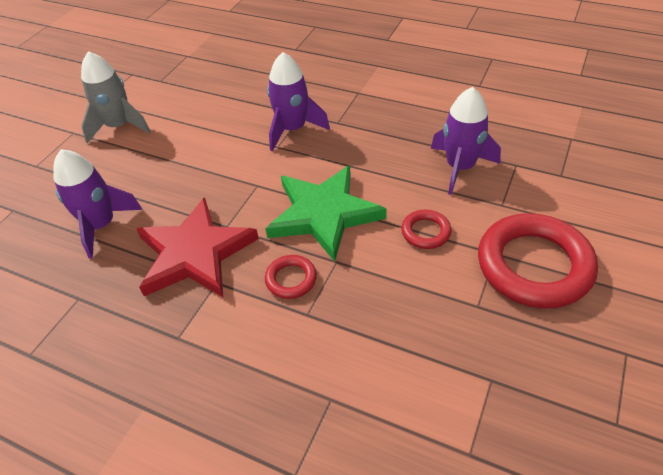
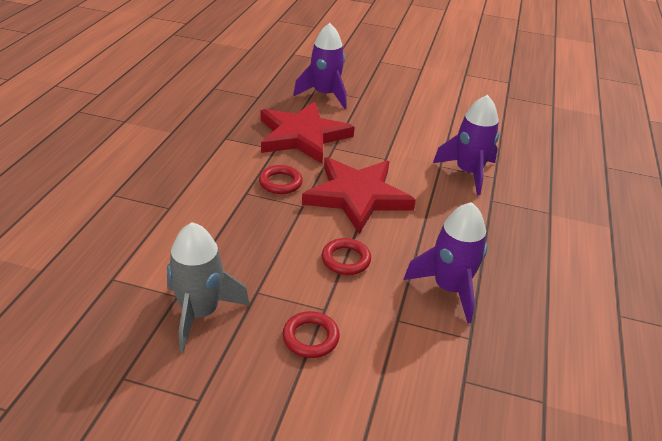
camera: 75 degrees right, 10 degrees down
grey rocket [81,51,151,143] -> grey rocket moved to [167,222,250,352]
green star [265,165,387,262] -> red star [302,157,416,234]
red ring [478,213,598,309] -> red ring [282,311,340,358], size x0.46

